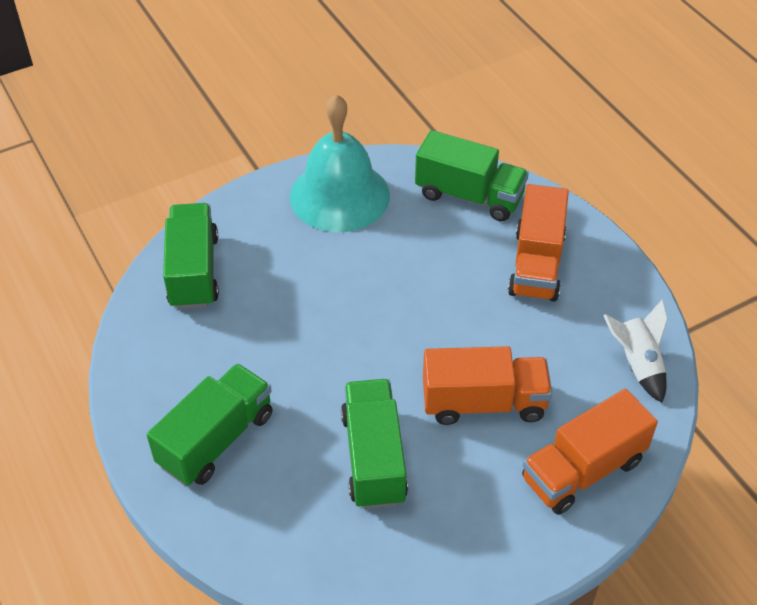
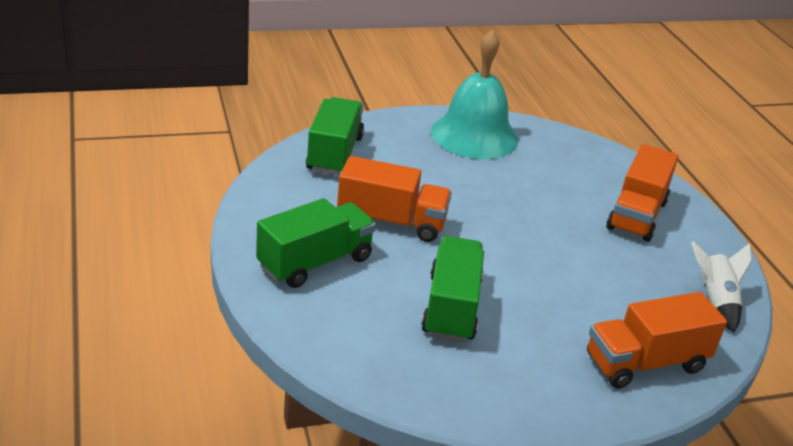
camera: 10 degrees right, 15 degrees down
green truck [415,130,529,222] -> none
orange truck [423,346,552,425] -> orange truck moved to [337,156,452,242]

